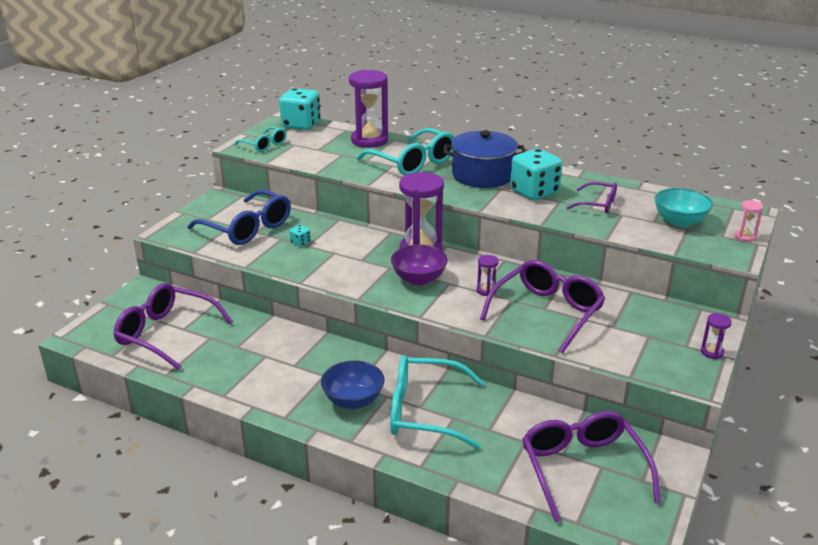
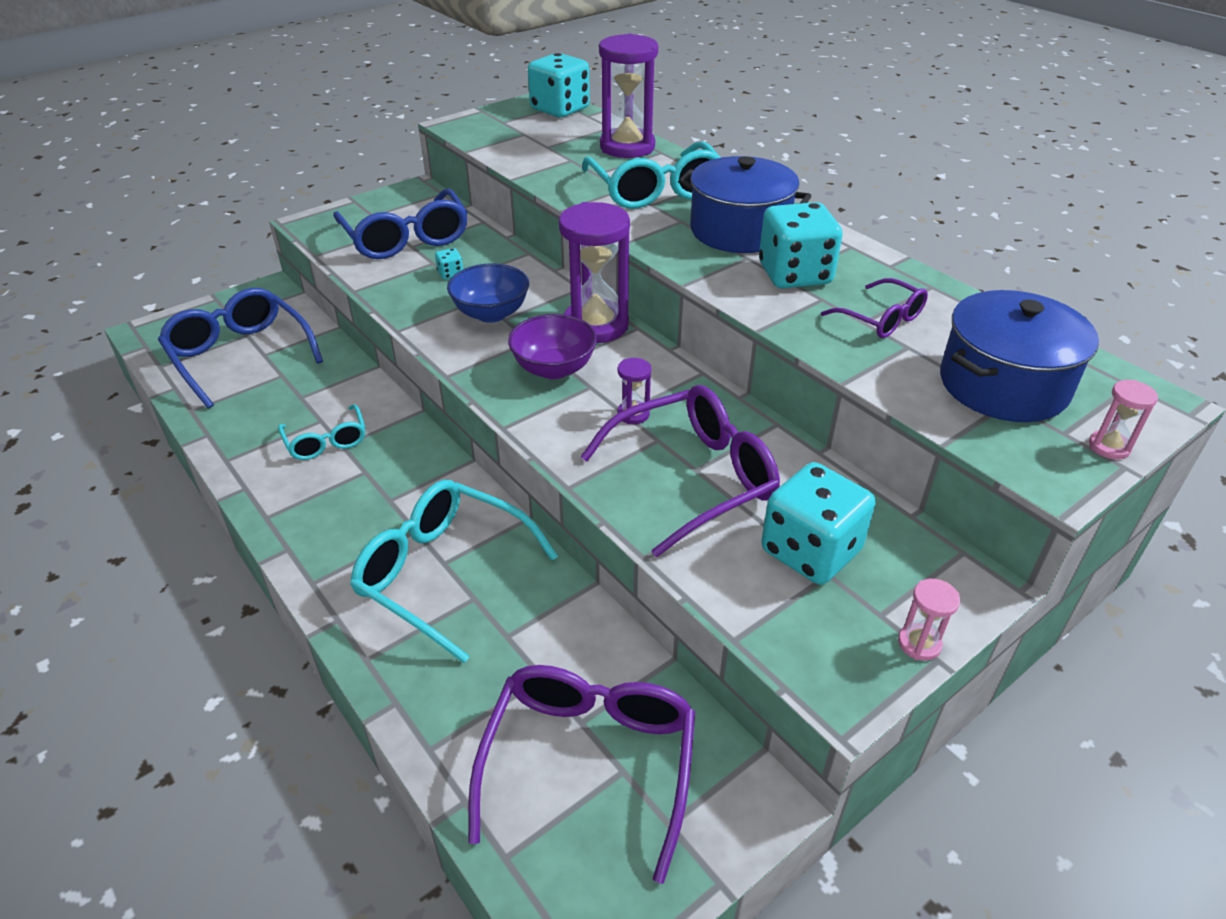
camera: 25 degrees right, 10 degrees up
purple glasses [113,283,233,370] -> blue glasses [158,288,323,408]
turquoise glasses [234,127,287,152] -> turquoise glasses moved to [278,404,365,460]
blue bowl [321,360,385,409] -> blue bowl moved to [447,263,529,323]
turquoise bowl [655,188,713,227] -> blue pot [940,290,1099,422]
purple hourglass [701,313,732,359] -> pink hourglass [898,579,960,661]
none -> turquoise dice [761,462,875,585]

